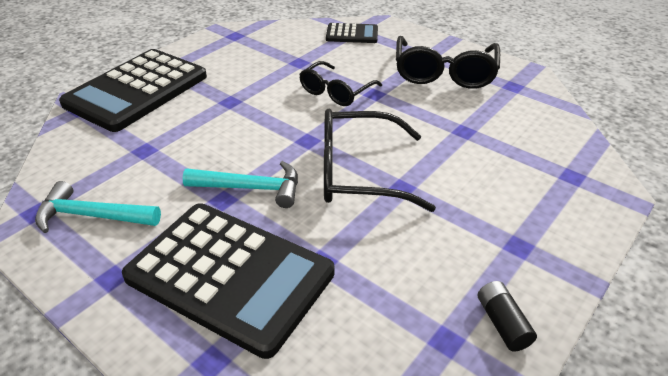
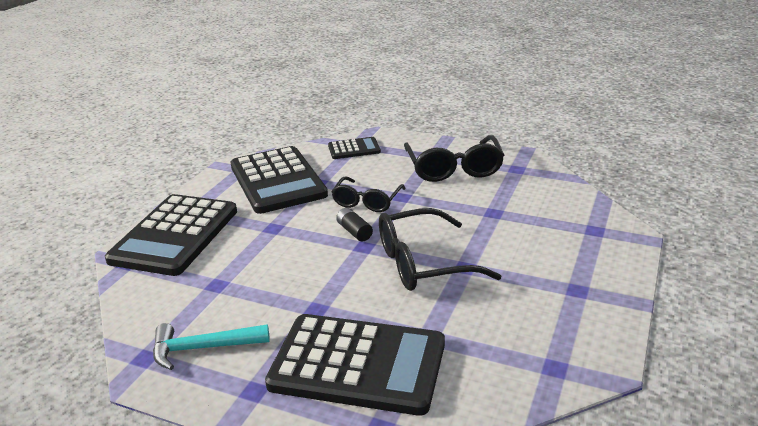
camera: 15 degrees left, 10 degrees down
turquoise hammer [183,161,298,208] -> none
black battery [477,281,537,352] -> black battery moved to [336,208,373,242]
none -> black calculator [230,146,328,214]

